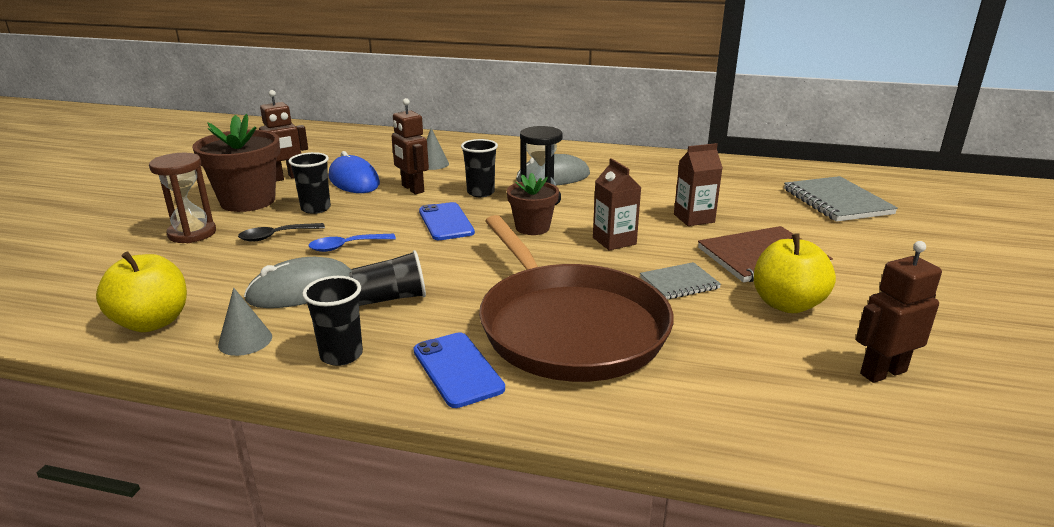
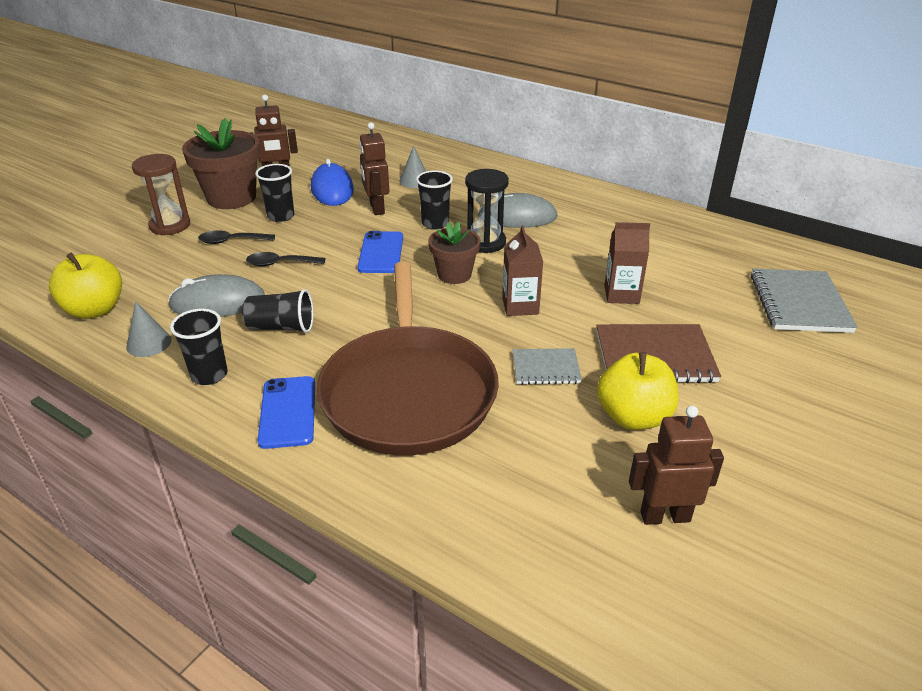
camera: 20 degrees right, 10 degrees up
blue spoon [309,234,396,252] -> black spoon [246,252,326,266]

